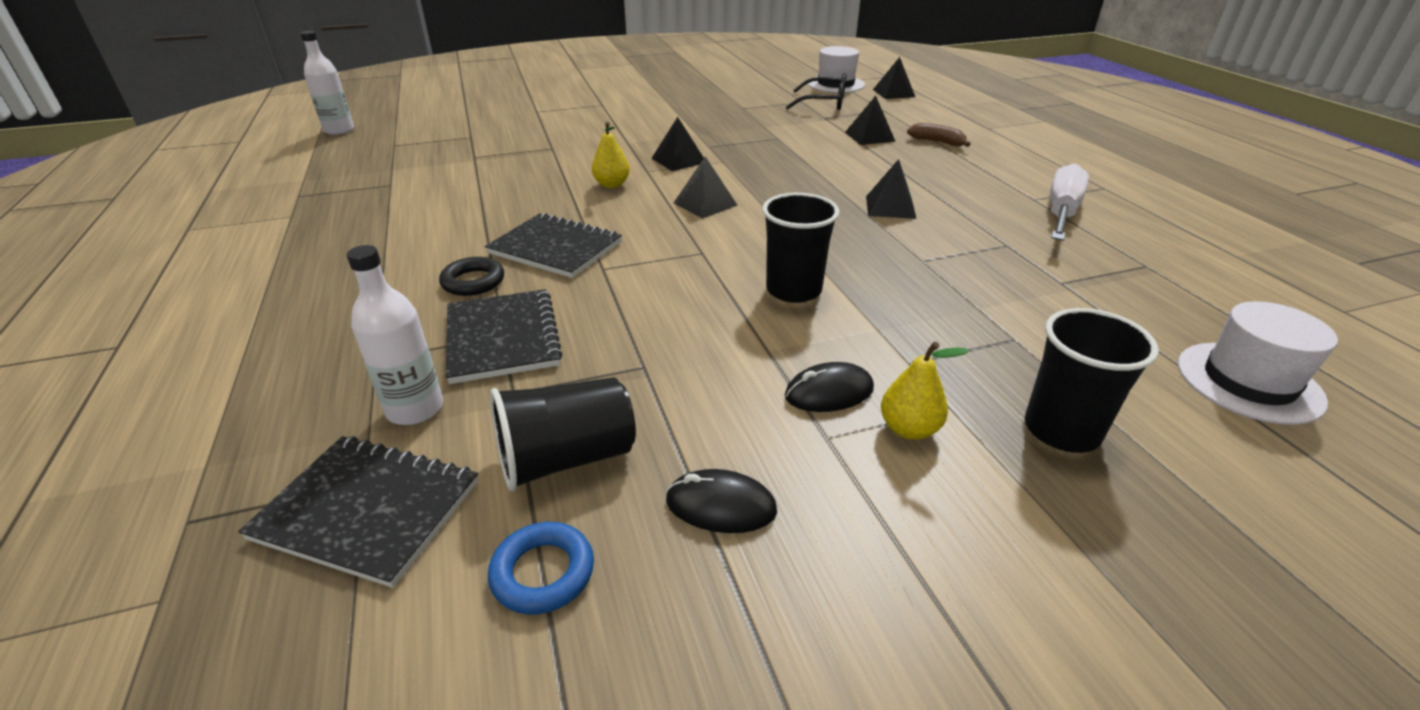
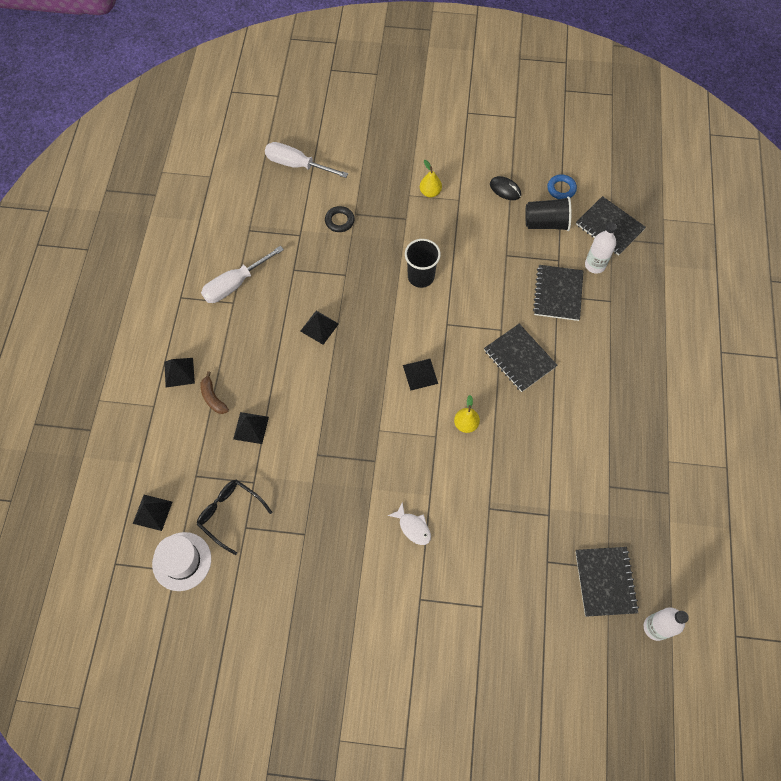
camera: 155 degrees left, 30 degrees up
black ring [439,257,504,296] -> black ring moved to [325,206,355,232]
black pyramid [651,117,704,171] -> black pyramid moved to [164,358,195,387]
black mouse [785,362,874,412] -> none
black cup [1025,308,1159,453] -> none
white hat [1178,301,1338,425] -> white screwdriver [265,142,348,178]
none -> white fish [388,502,431,545]
none -> black notebook [575,547,639,617]

